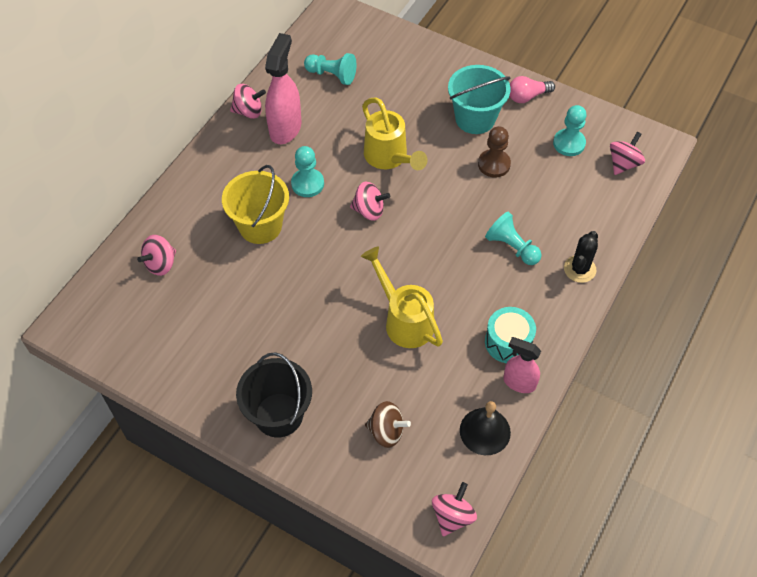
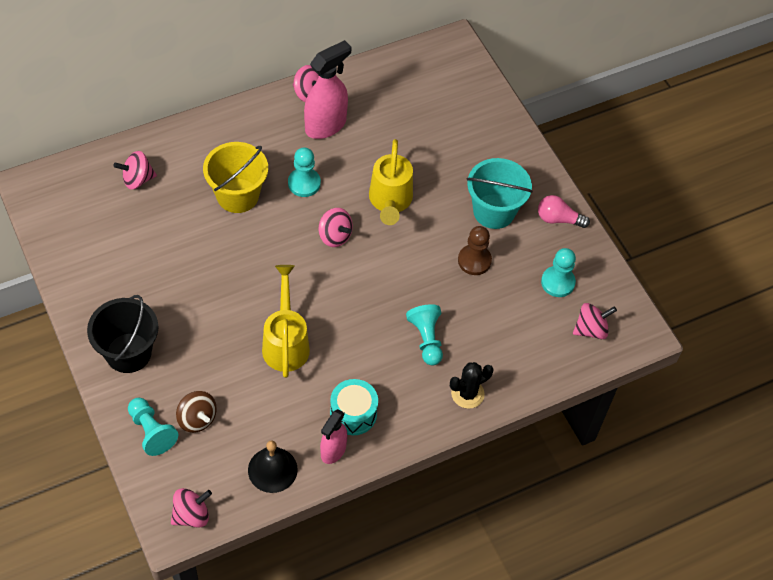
camera: 30 degrees right, 0 degrees up
turquoise pawn [304,53,356,85] -> turquoise pawn moved to [128,398,178,456]
pink spray bottle [503,337,541,393] -> pink spray bottle turned 120 degrees counterclockwise [320,409,347,464]

